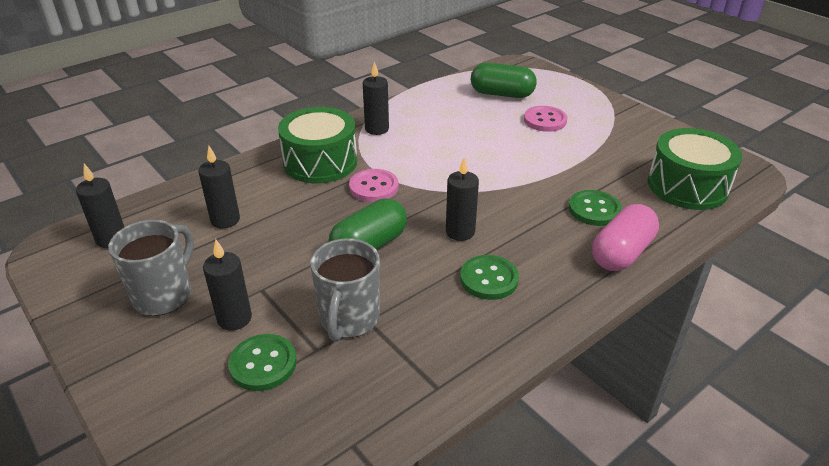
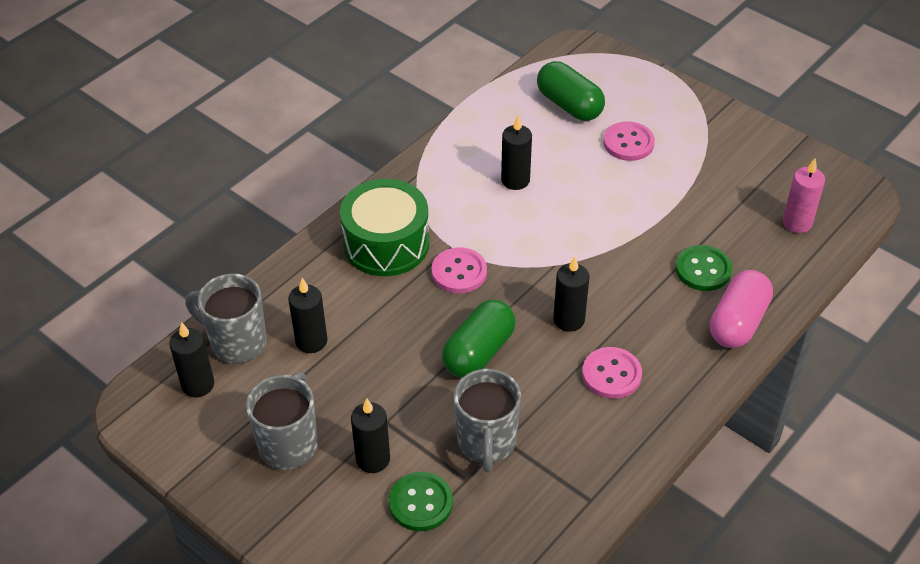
camera: 10 degrees left, 10 degrees up
black candle [363,62,389,135] -> black candle moved to [501,116,532,190]
green button [460,255,519,300] -> pink button [582,347,642,399]
green capsule [471,63,537,98] -> green capsule turned 45 degrees clockwise [537,61,605,121]
green drum [648,128,742,210] -> pink candle [783,158,825,233]
none -> grey mug [185,273,267,364]

